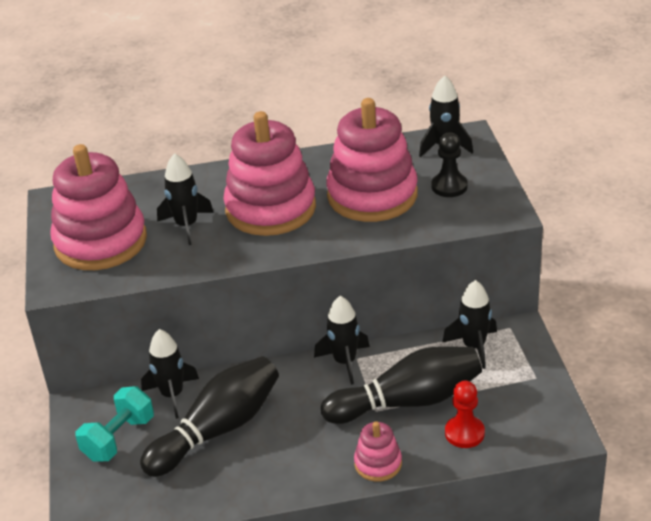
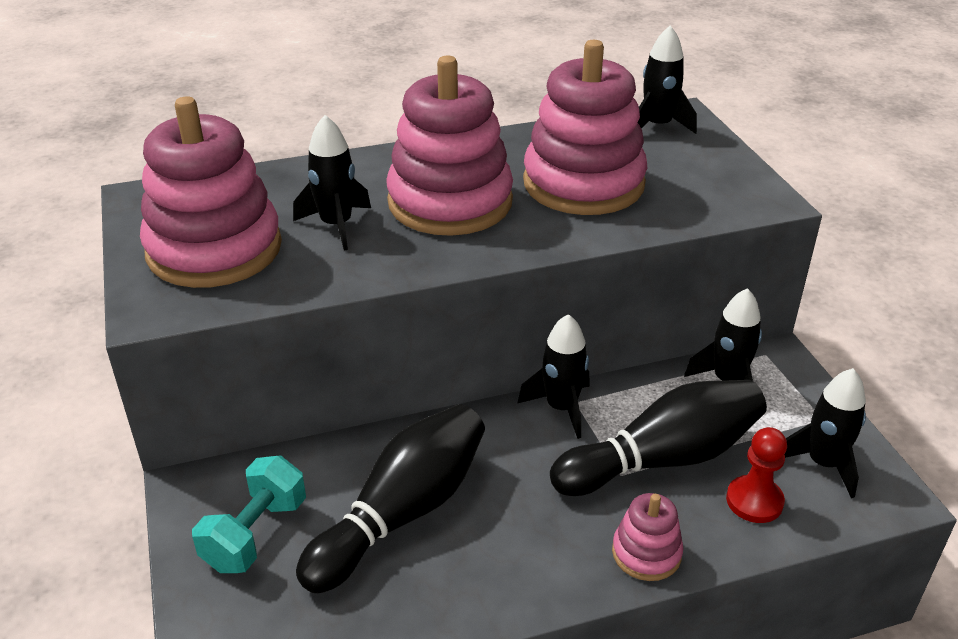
camera: 10 degrees left, 0 degrees up
black rocket [141,329,199,419] -> black rocket moved to [785,368,866,498]
black pawn [432,132,468,197] -> none

